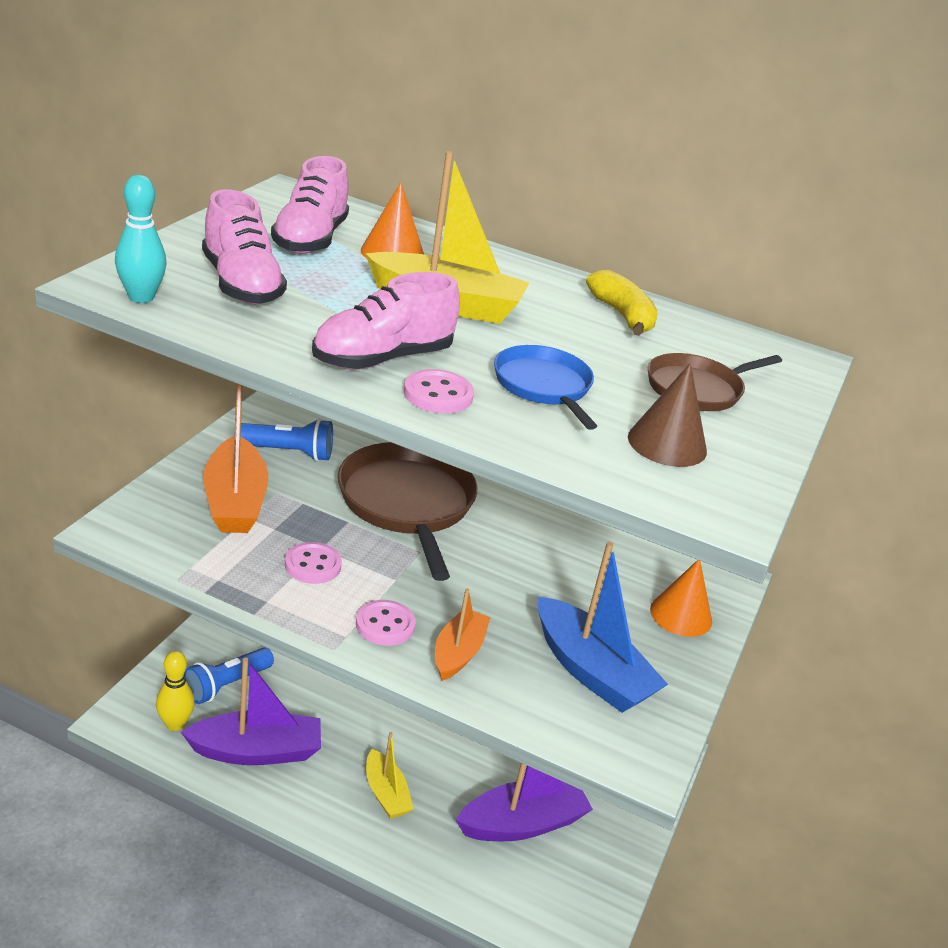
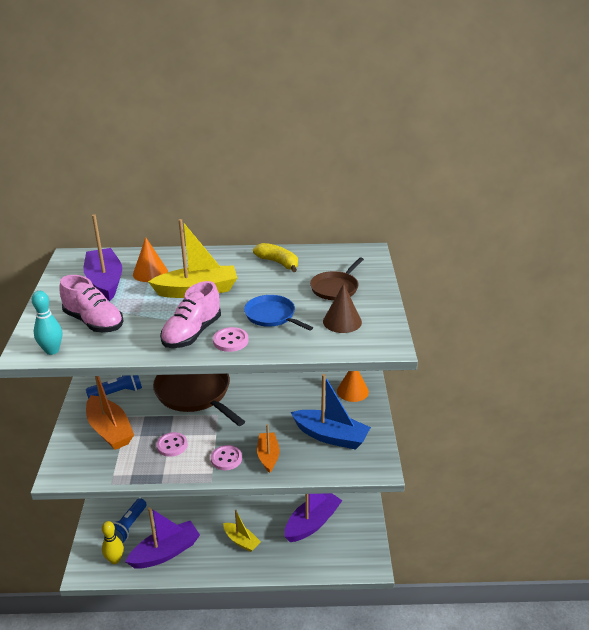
camera: 20 degrees left, 0 degrees up
pink shoe [271,156,349,254] -> purple boat [84,214,122,301]

